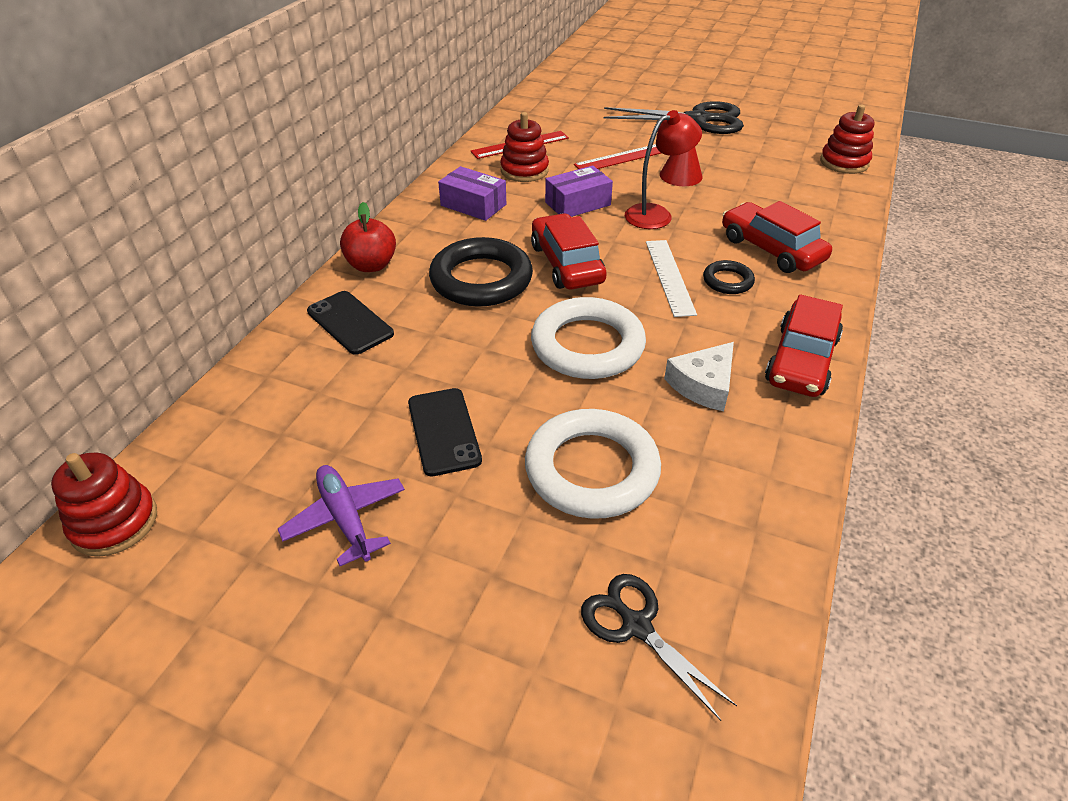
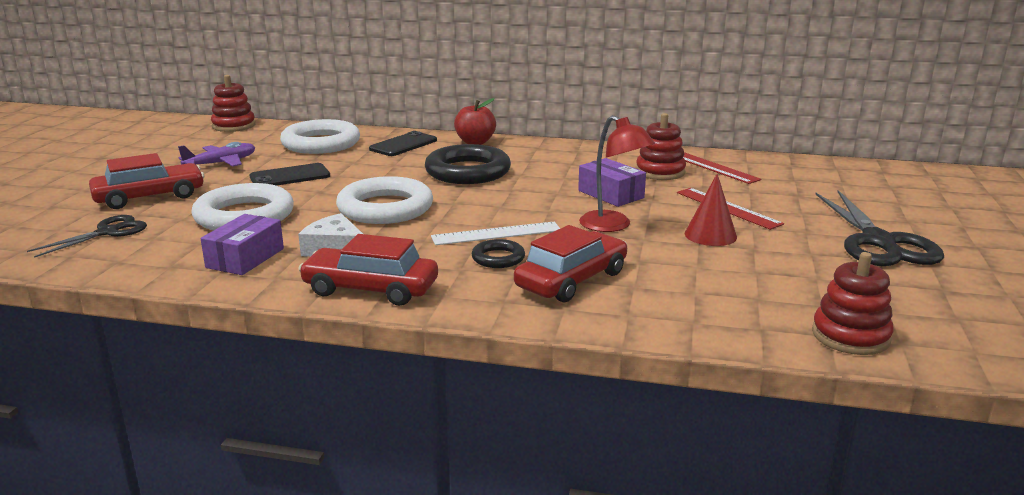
camera: 80 degrees right, 20 degrees down
purple box [438,166,506,221] -> purple box moved to [200,214,284,275]
red car [531,213,607,290] -> red car moved to [89,153,205,209]
none -> white ring [280,119,360,154]

